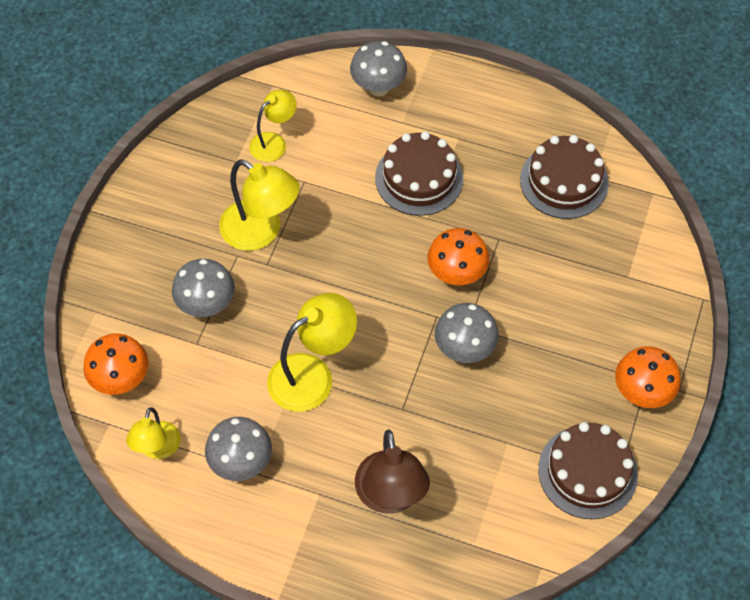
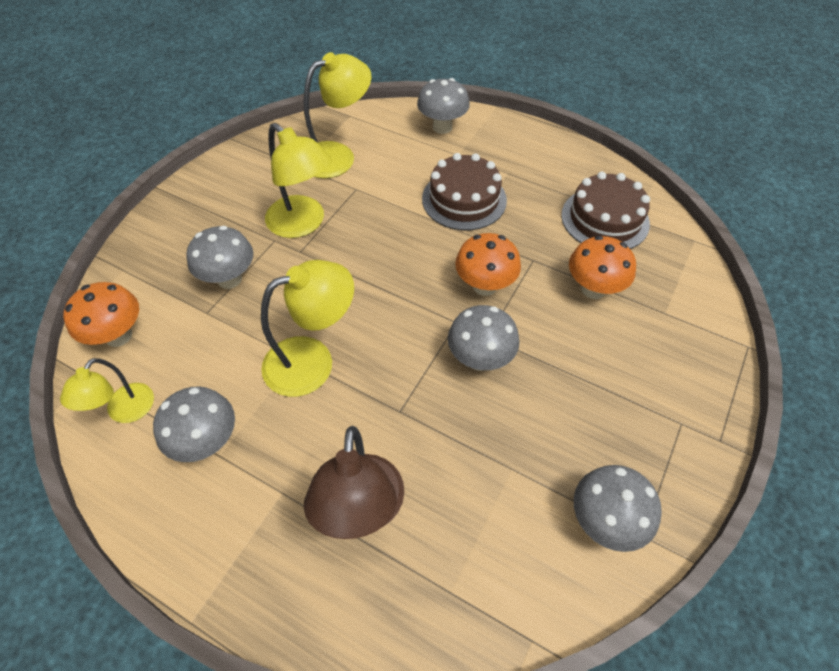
camera: 10 degrees right, 5 degrees down
yellow lamp [249,90,297,162] -> yellow lamp [304,52,371,179], size x1.62
brown cake [538,422,638,519] -> grey mushroom [574,465,662,552]
orange mushroom [615,346,681,408] -> orange mushroom moved to [569,236,636,299]

